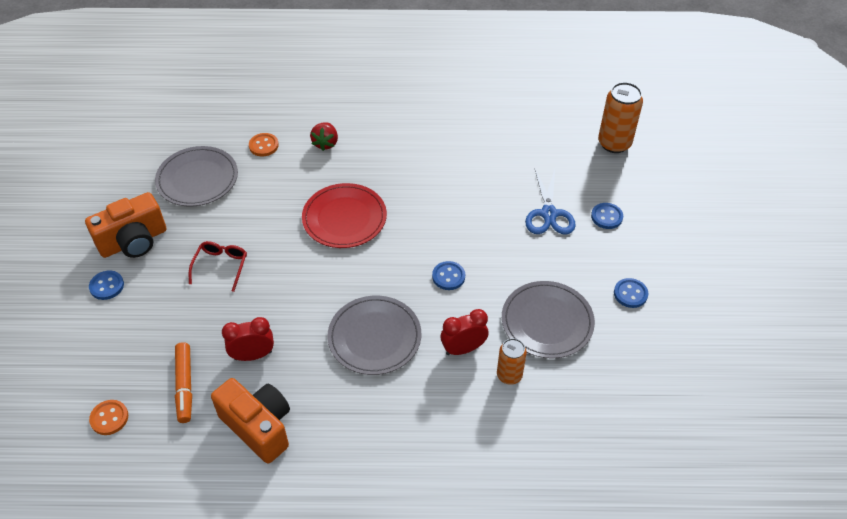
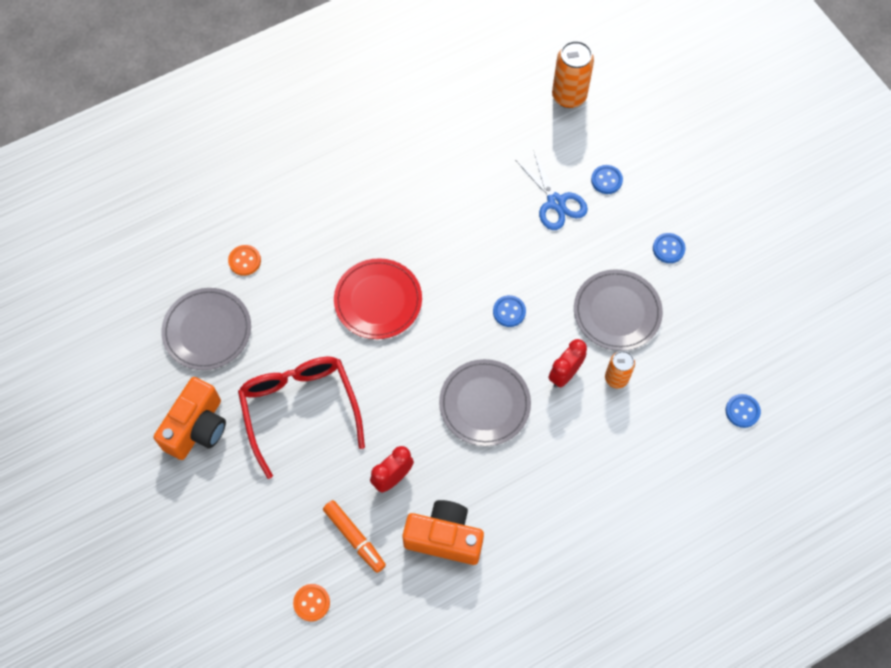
camera: 30 degrees left, 15 degrees up
blue button [89,271,124,300] -> blue button moved to [726,394,761,428]
red glasses [189,241,247,292] -> red glasses [238,357,365,479], size x2.04
red strawberry [310,122,338,151] -> none

